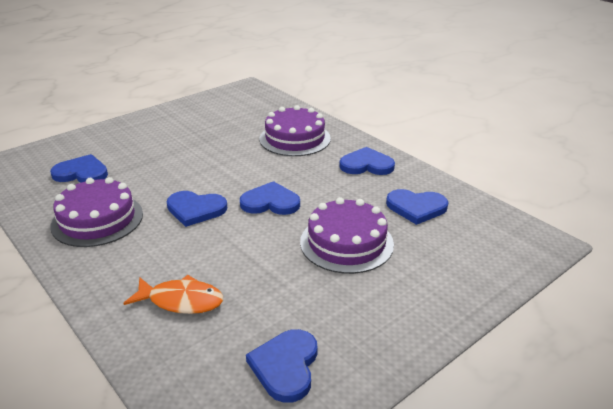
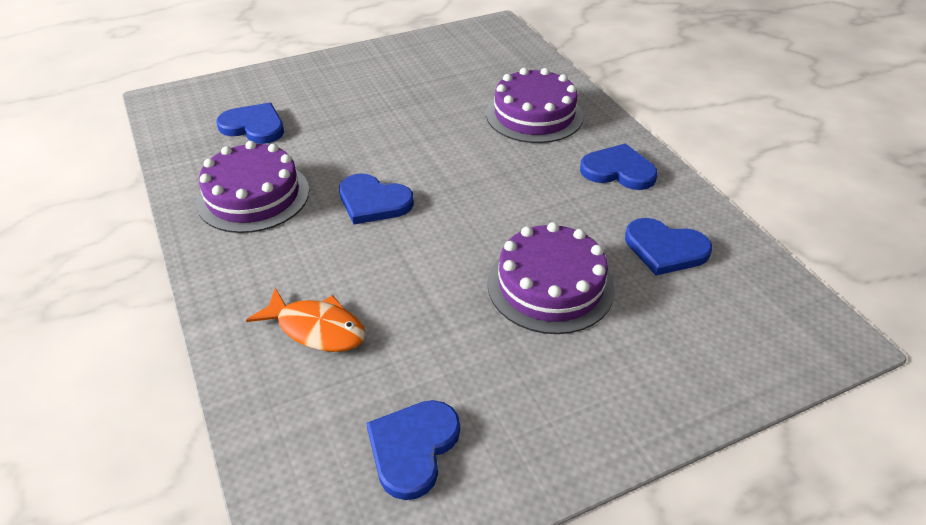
camera: 15 degrees right, 10 degrees up
blue heart [240,181,300,215] -> none

